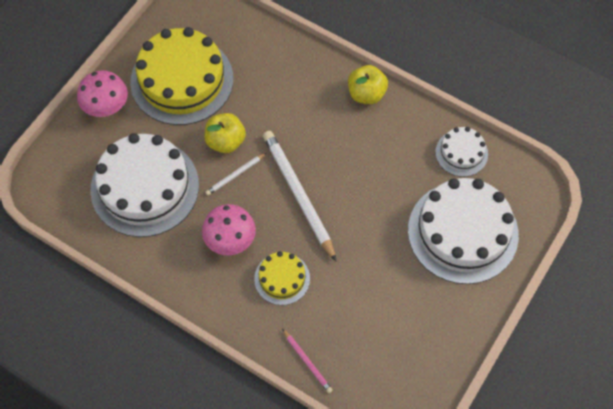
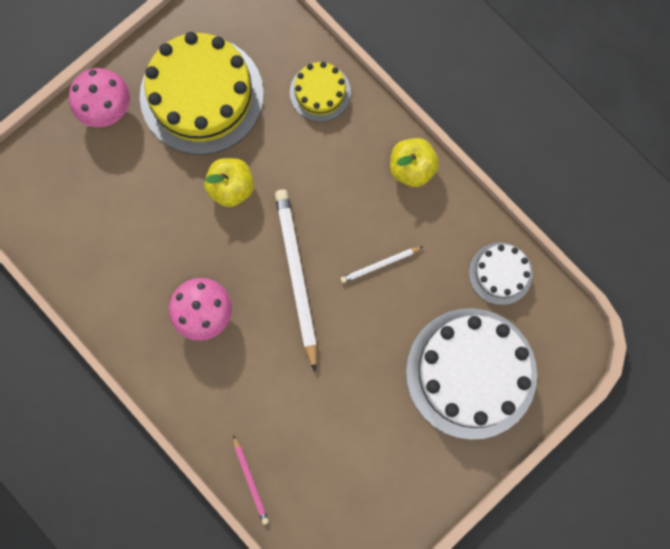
camera: 15 degrees right, 15 degrees up
white cake [90,133,199,237] -> none
white pencil [205,153,266,196] -> white pencil moved to [340,246,423,283]
yellow cake [254,251,310,305] -> yellow cake moved to [290,62,351,122]

